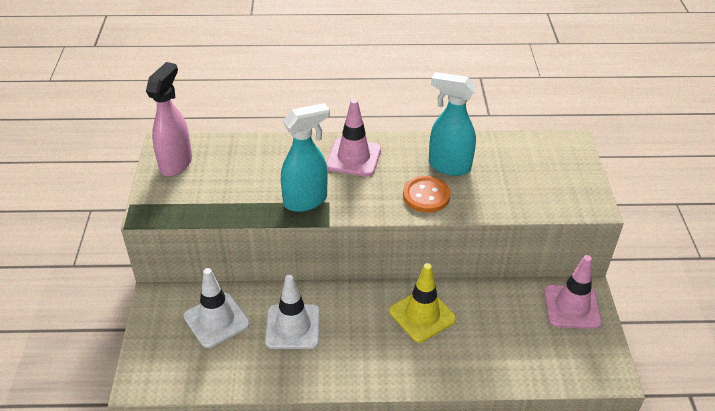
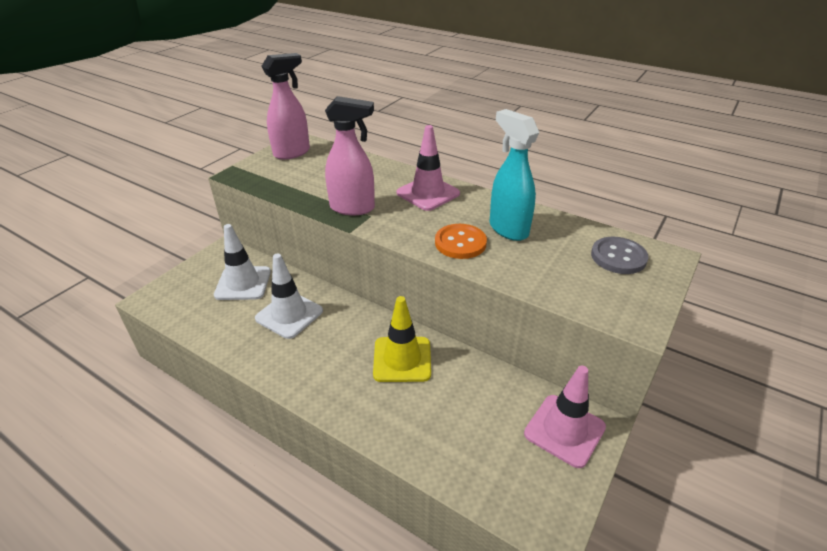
camera: 35 degrees right, 5 degrees down
turquoise spray bottle [281,103,330,212] -> pink spray bottle [325,96,375,215]
none -> grey button [591,237,648,274]

